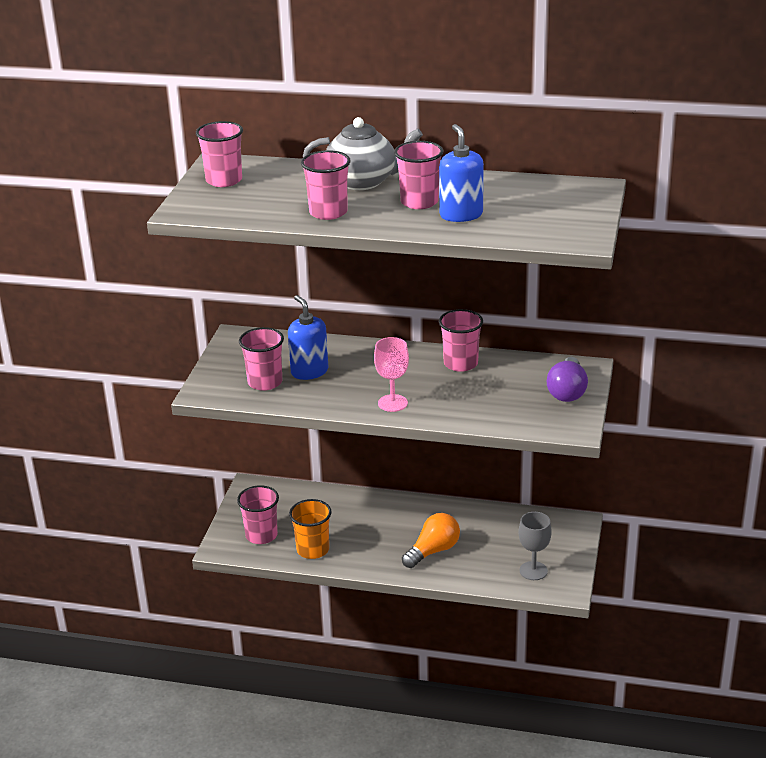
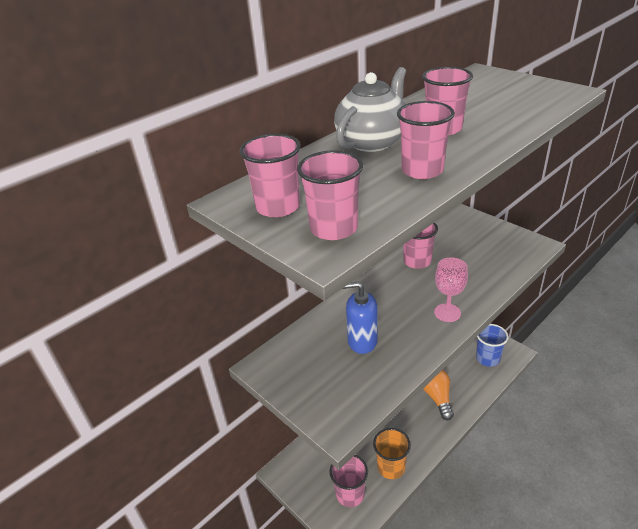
camera: 55 degrees left, 5 degrees up
pink cup [239,327,284,391] -> pink cup moved to [297,150,363,240]
blue soap dispenser [439,124,484,222] -> none
grey goblet [518,512,552,580] -> blue cup [476,324,509,367]
purple light bulb [547,357,588,402] -> none

